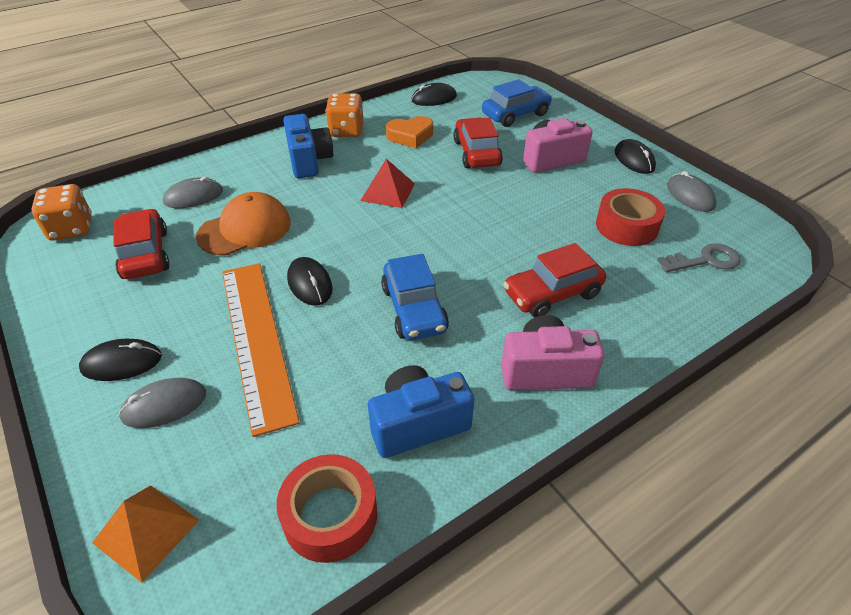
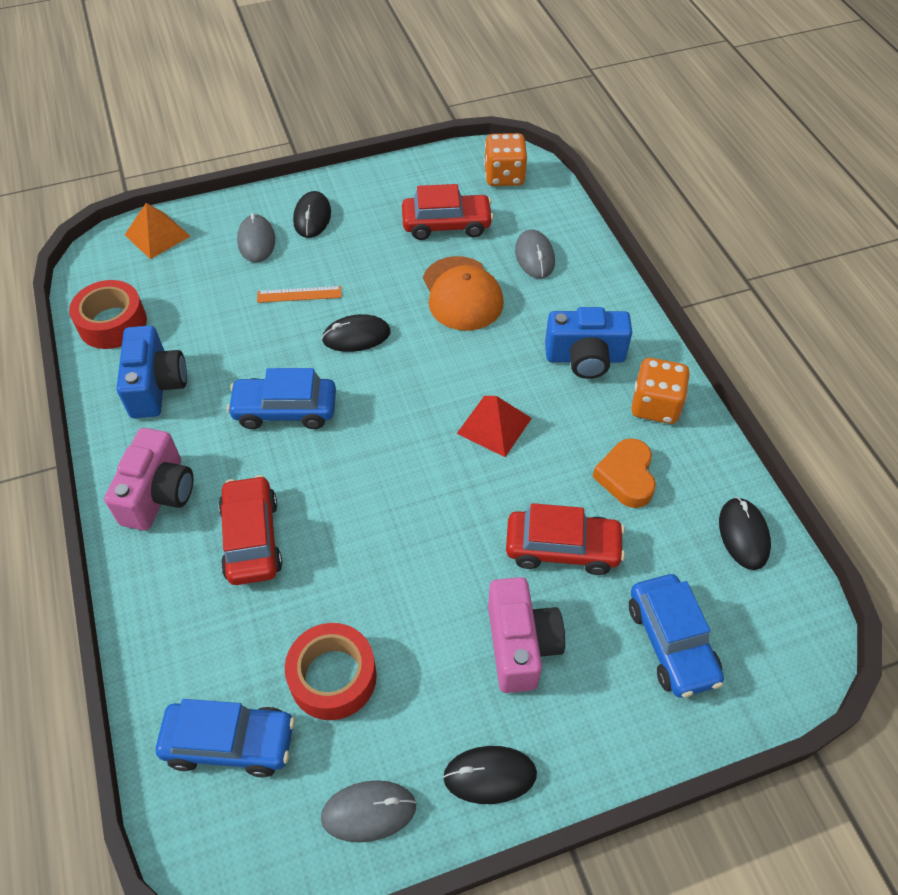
camera: 105 degrees right, 10 degrees up
orange ruler [222,263,300,437] -> orange ruler [257,286,341,303], size x0.42
grey key [657,244,741,272] -> blue car [156,699,295,777]

